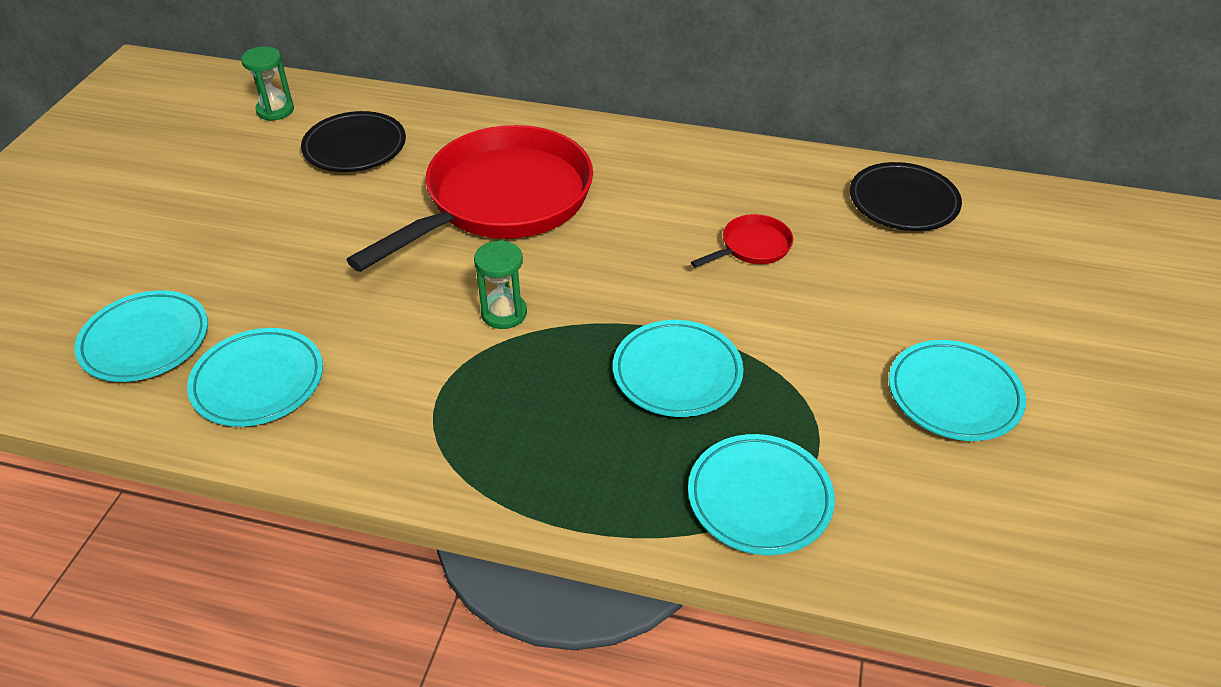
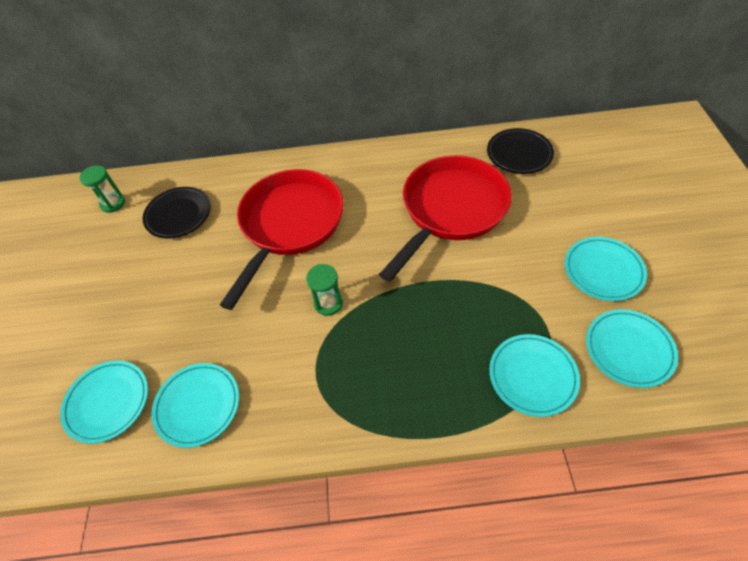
camera: 15 degrees left, 10 degrees up
turquoise plate [613,320,744,417] -> turquoise plate moved to [586,309,678,388]
red pan [691,214,793,268] -> red pan [379,155,512,282], size x2.49

